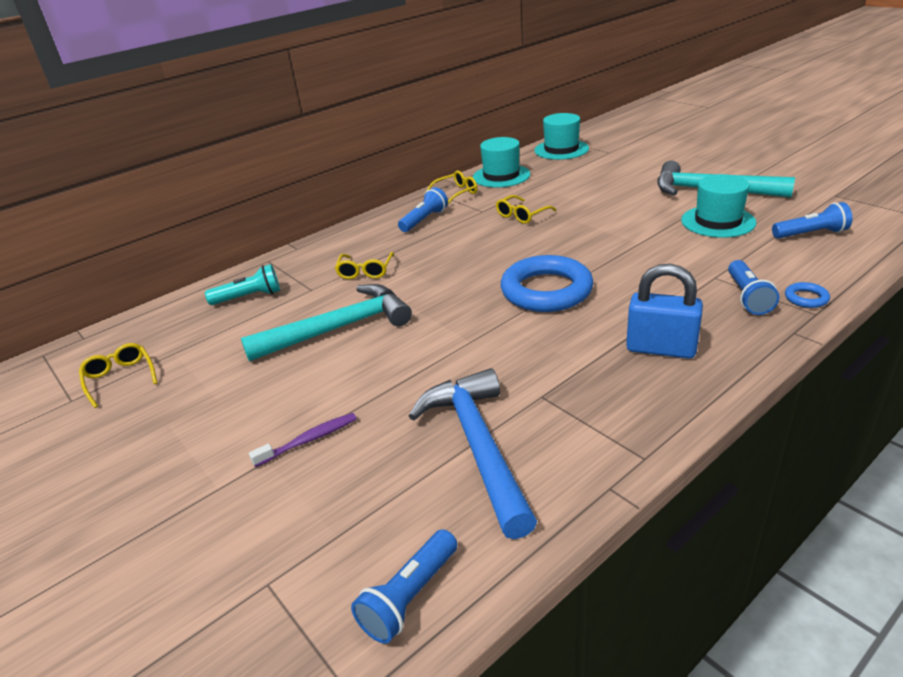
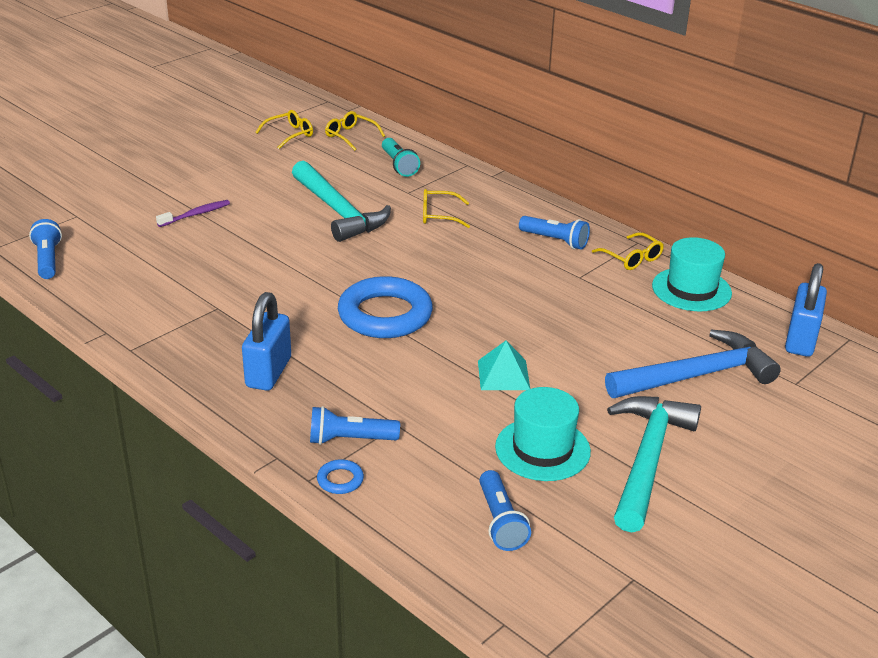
camera: 80 degrees right, 0 degrees up
purple toothbrush [249,413,357,467] -> purple toothbrush turned 90 degrees counterclockwise [156,200,230,227]
blue flashlight [351,529,457,644] -> blue flashlight turned 45 degrees clockwise [29,219,62,279]
blue hammer [409,368,537,539] -> blue hammer moved to [605,330,781,398]
yellow glasses [496,195,557,224] -> yellow glasses moved to [325,111,385,151]
turquoise hat [534,113,589,160] -> blue padlock [785,263,827,357]
none -> turquoise pyramid [478,341,530,390]

